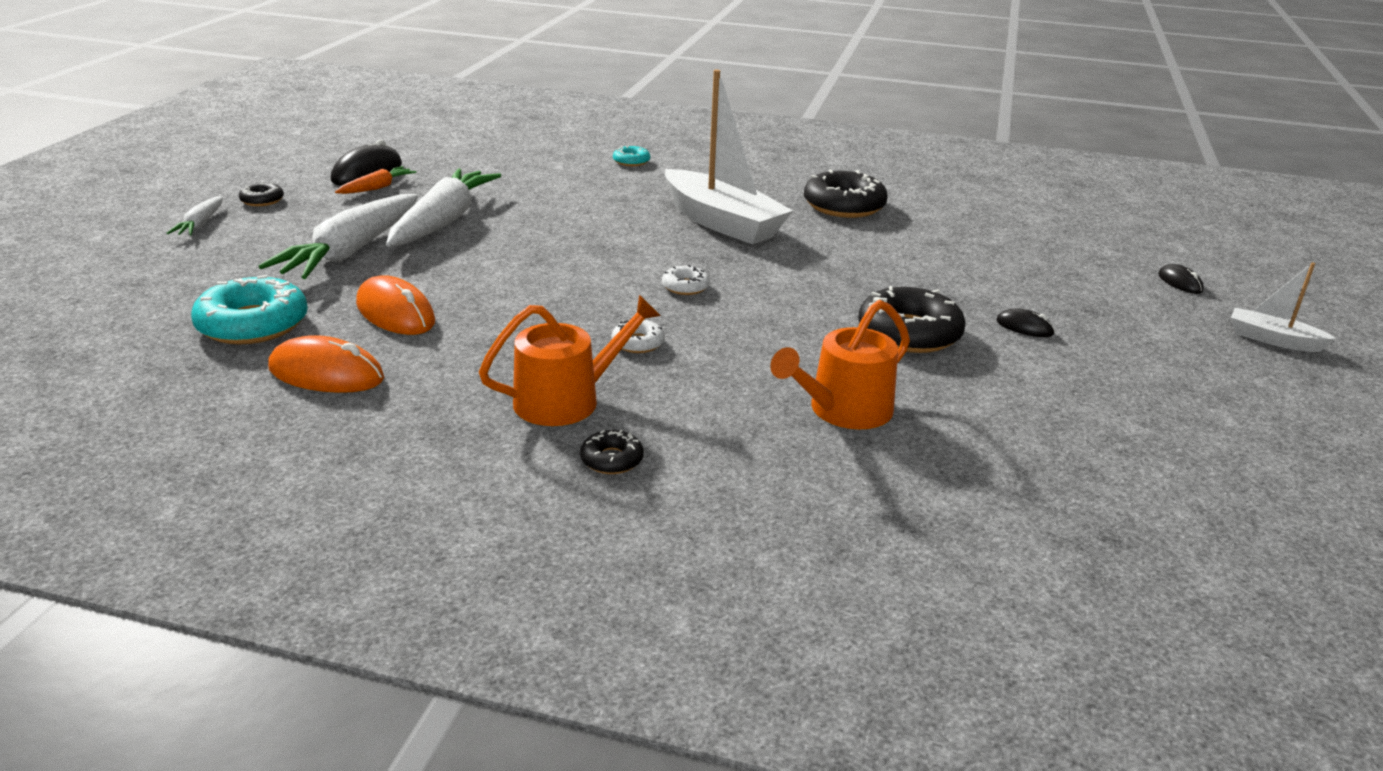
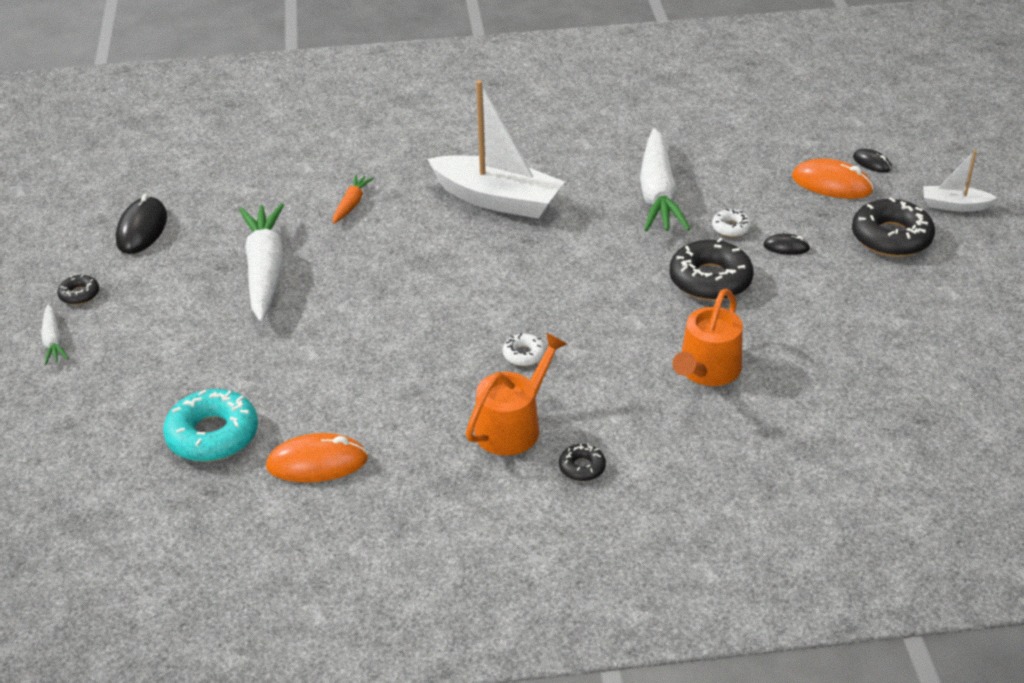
camera: 20 degrees left, 10 degrees up
white carrot [258,194,418,279] -> white carrot moved to [640,128,690,232]
orange carrot [335,166,416,194] -> orange carrot moved to [333,175,374,224]
orange mouse [356,275,435,335] -> orange mouse moved to [792,159,874,199]
turquoise donut [613,145,650,166] -> none
white donut [662,265,710,295] -> white donut moved to [712,209,751,237]
black donut [804,169,888,218] -> black donut moved to [852,197,935,257]

